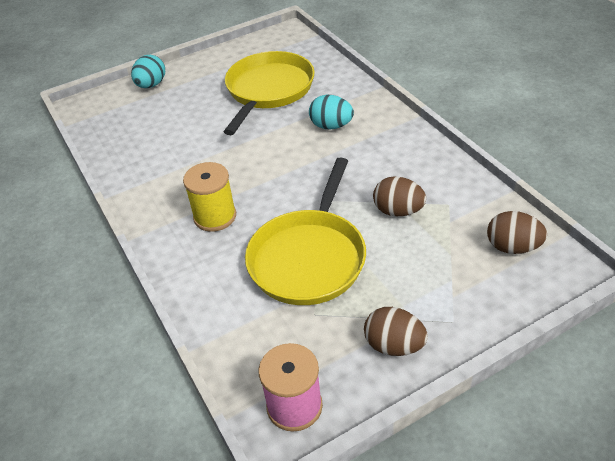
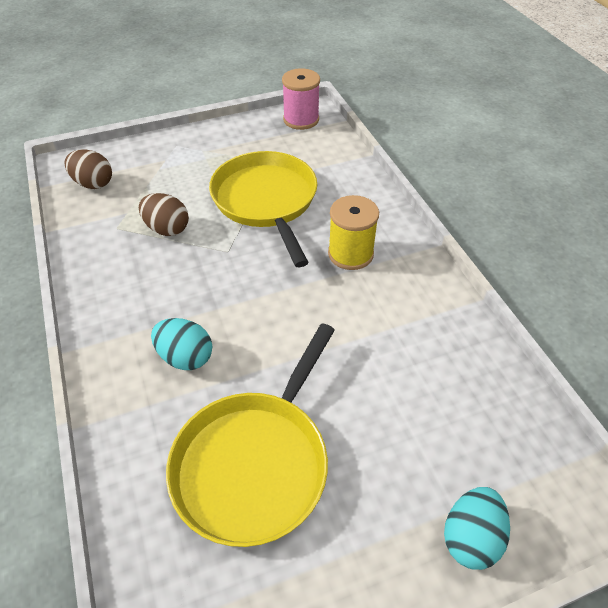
camera: 175 degrees left, 5 degrees up
yellow pan [245,157,366,305] -> yellow pan turned 45 degrees counterclockwise [209,151,317,267]
brown egg [364,307,428,356] -> none

